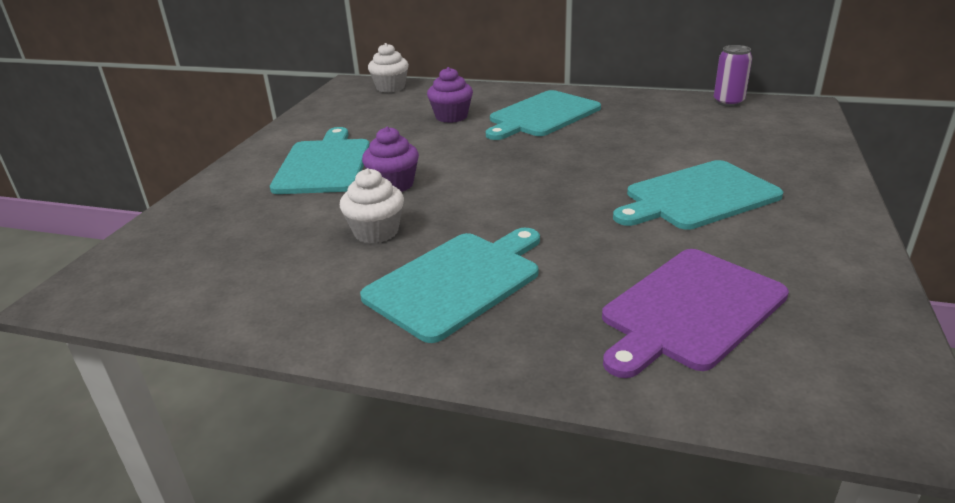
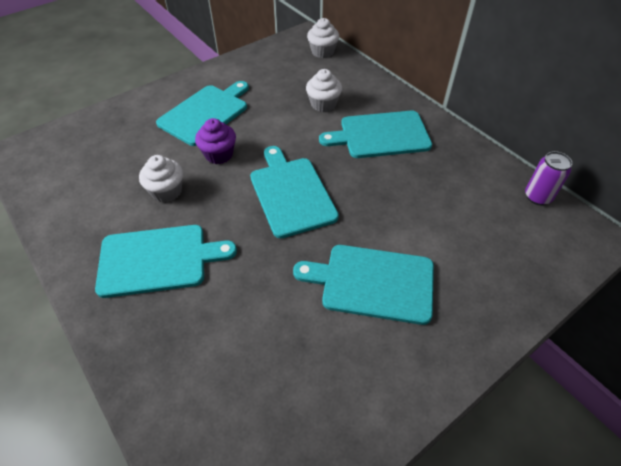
camera: 35 degrees right, 20 degrees up
purple cupcake [427,67,473,123] -> white cupcake [306,69,342,112]
purple cutting board [602,249,789,378] -> none
none -> turquoise cutting board [250,146,339,238]

